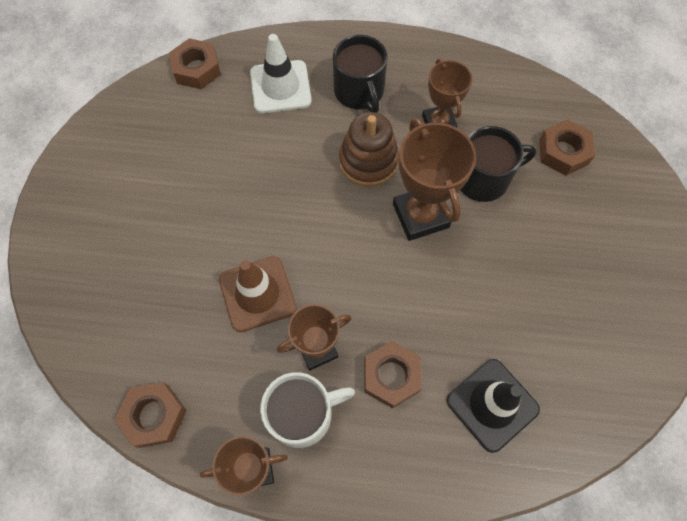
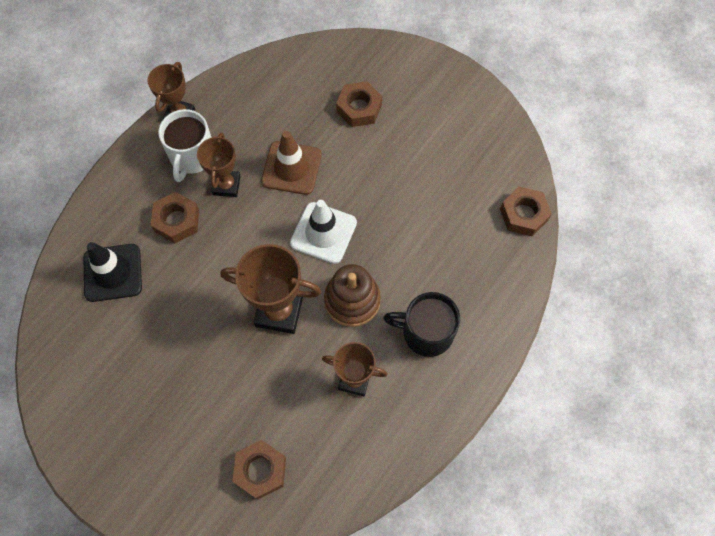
camera: 120 degrees right, 0 degrees up
brown nut [114,382,187,448] -> brown nut moved to [336,81,382,127]
white traffic cone [250,34,312,113] -> white traffic cone moved to [290,200,357,264]
black mug [461,126,536,202] -> none

